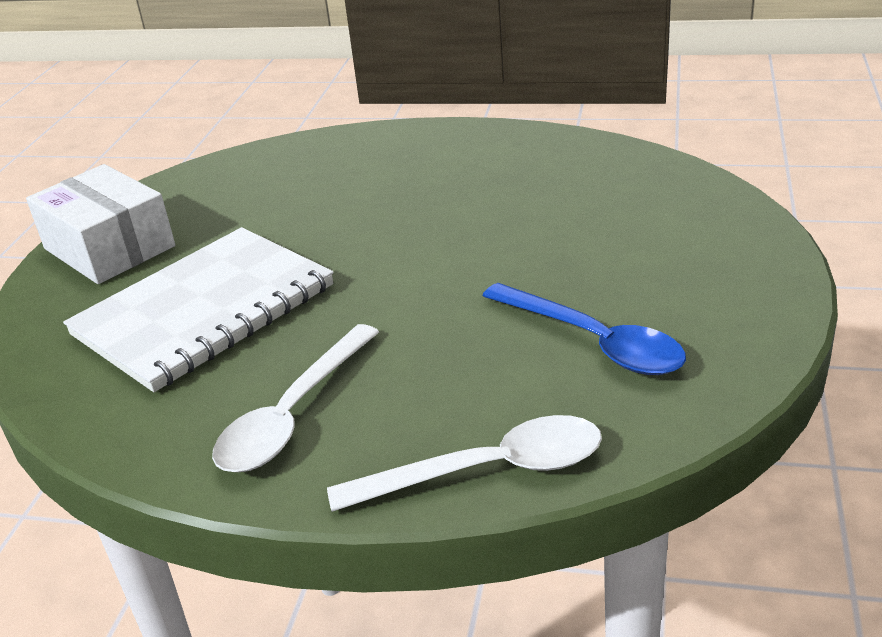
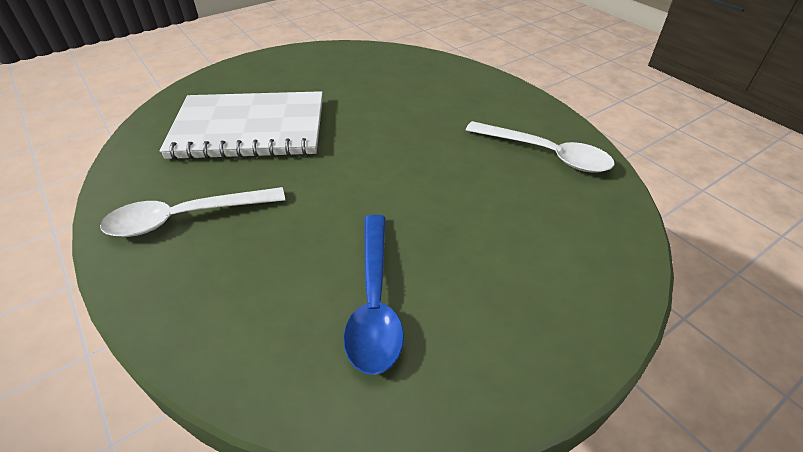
camera: 40 degrees right, 10 degrees up
white box [26,164,175,284] -> none
white spoon [327,415,602,512] -> white spoon moved to [466,121,614,173]

